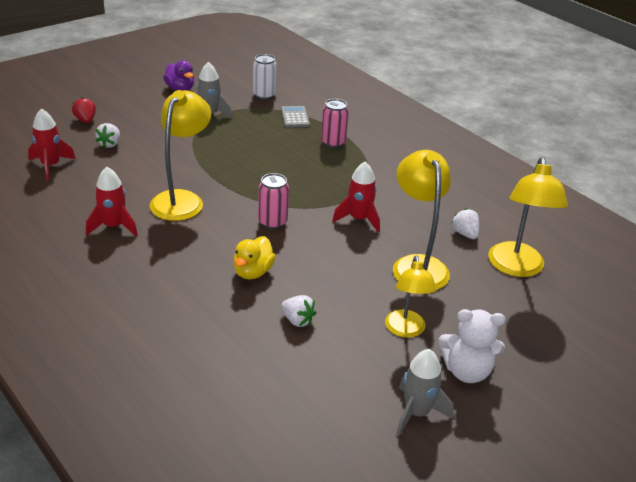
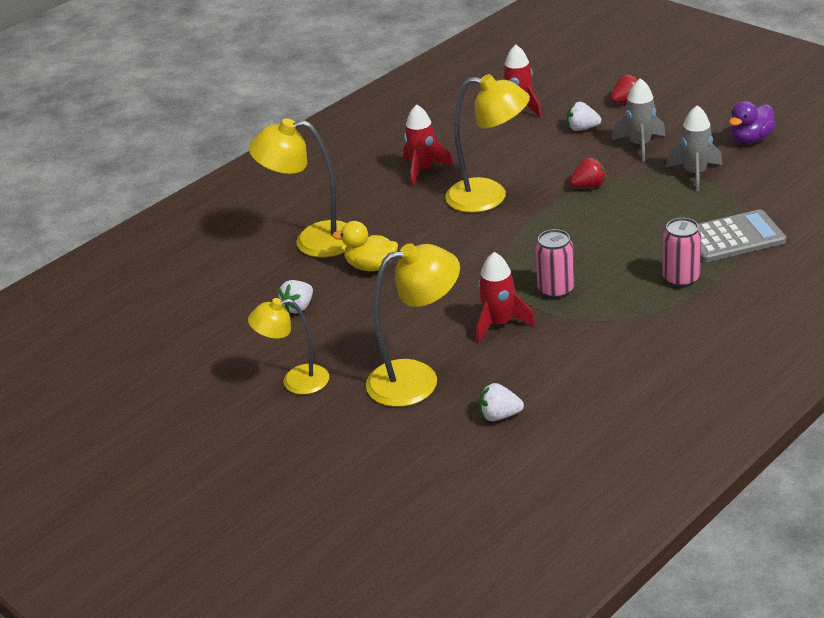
camera: 90 degrees right, 0 degrees up
white can [253,54,277,100] -> none
pink can [258,173,289,230] -> pink can moved to [535,229,574,299]
grey calculator [281,106,310,128] -> grey calculator [698,209,786,262], size x1.56
grey rocket [396,349,453,436] -> grey rocket moved to [612,78,665,162]
white teddy bear [438,309,505,383] -> none
white strawberry [452,208,479,239] -> white strawberry turned 150 degrees counterclockwise [479,383,524,421]
yellow lamp [488,157,568,277] -> yellow lamp moved to [249,118,347,257]
none -> red strawberry [570,157,606,188]

